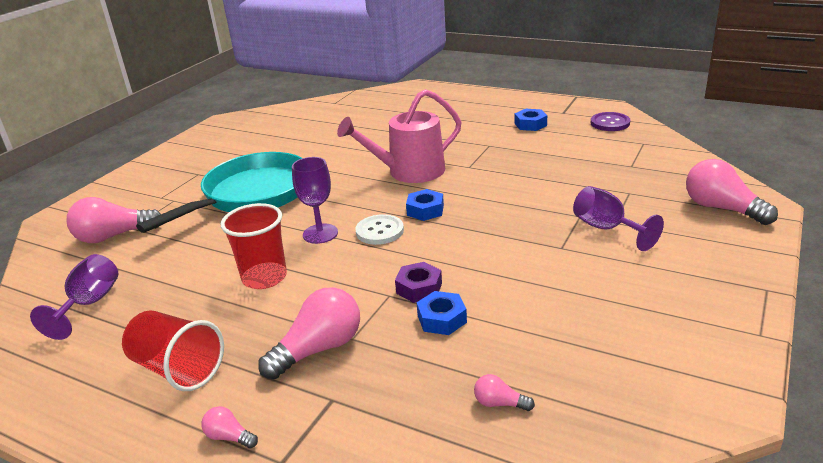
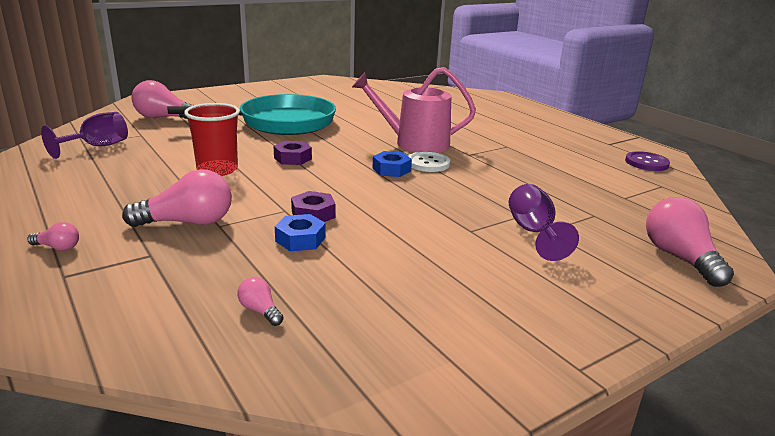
camera: 25 degrees right, 5 degrees down
red cup [122,311,224,391] -> none
pink light bulb [202,406,258,449] -> pink light bulb turned 135 degrees clockwise [27,222,79,251]
purple goblet [292,157,338,244] -> purple nut [273,141,312,165]
white button [355,214,404,245] -> white button moved to [408,151,450,172]
blue nut [515,109,547,131] -> none

